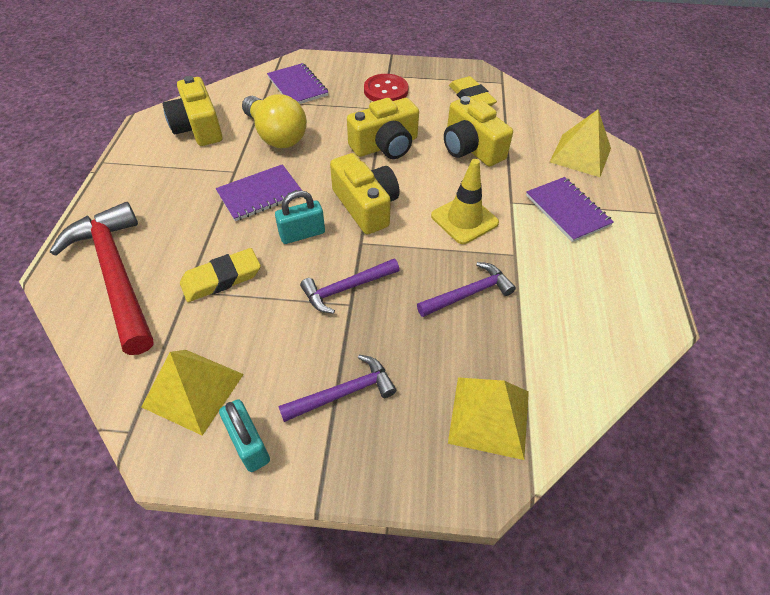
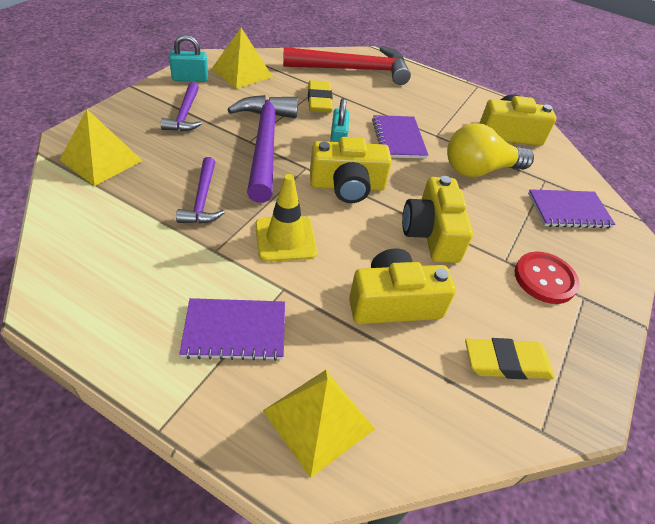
camera: 110 degrees right, 5 degrees down
purple hammer [300,259,399,314] -> purple hammer [227,95,298,203], size x1.89

